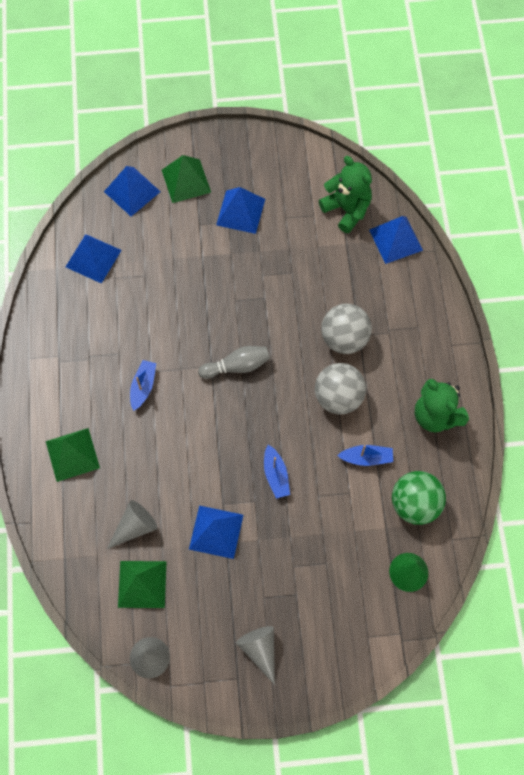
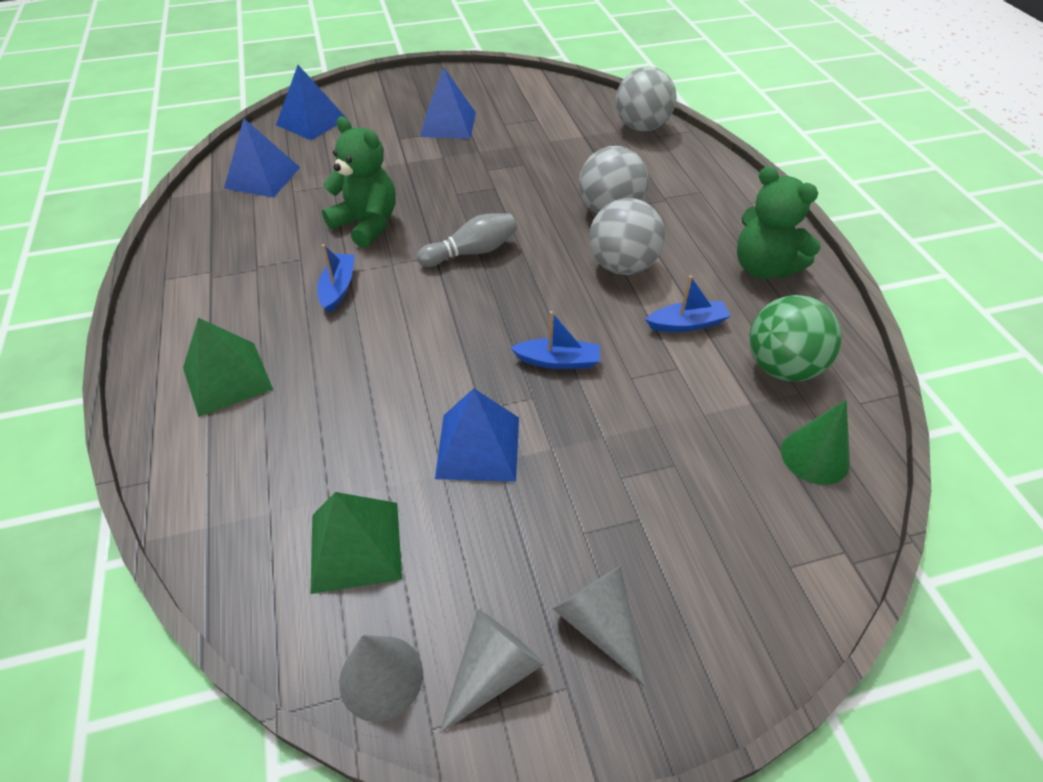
camera: 10 degrees left, 20 degrees down
grey cone [107,500,157,549] -> grey cone moved to [439,610,544,734]
green pyramid [162,155,211,203] -> none
blue boat [264,445,290,498] -> blue boat turned 60 degrees counterclockwise [511,311,600,369]
green teddy bear [319,156,372,233] -> green teddy bear moved to [322,117,396,248]
blue pyramid [369,216,423,264] -> grey ball [616,67,676,131]

